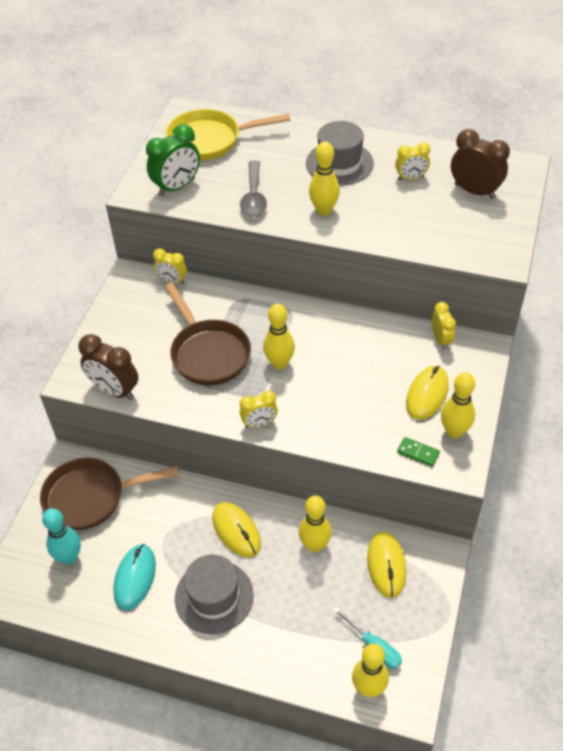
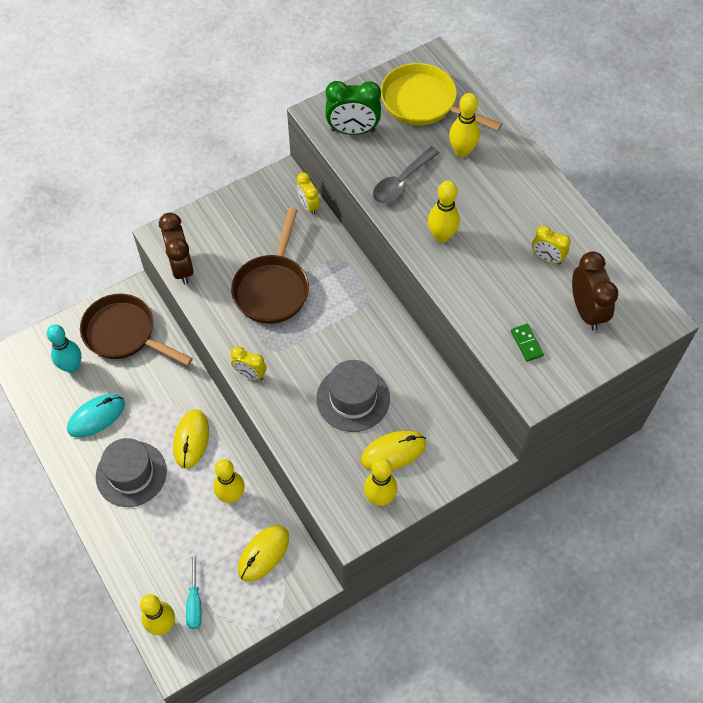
camera: 40 degrees right, 10 degrees up
yellow bowling pin [263,303,295,370] -> yellow bowling pin moved to [449,93,480,157]
grey hat [306,121,374,185] -> grey hat moved to [316,360,390,432]
green domino [397,437,440,467] -> green domino moved to [511,324,544,362]
yellow clock [432,302,456,350] -> none

